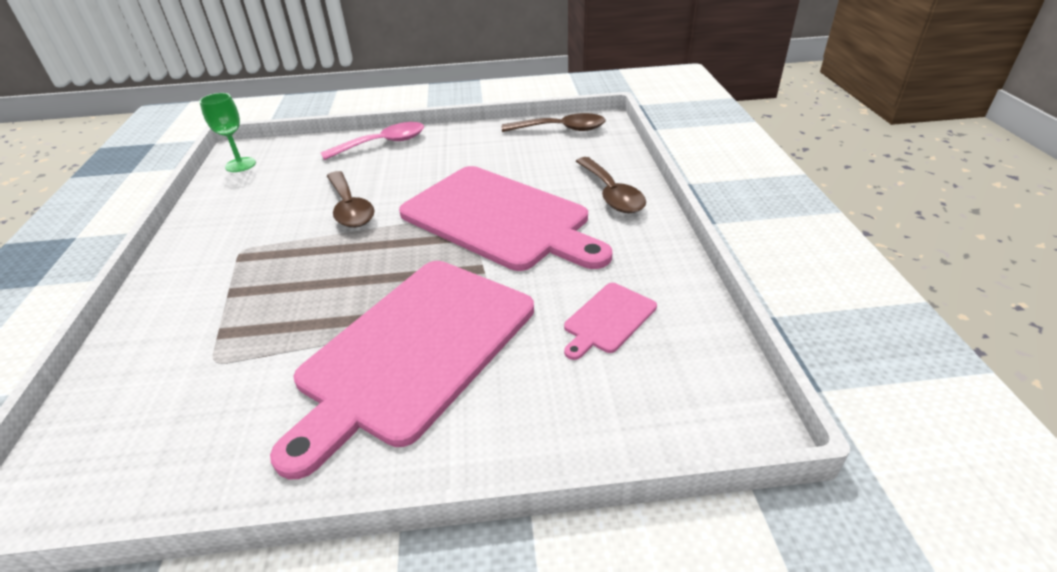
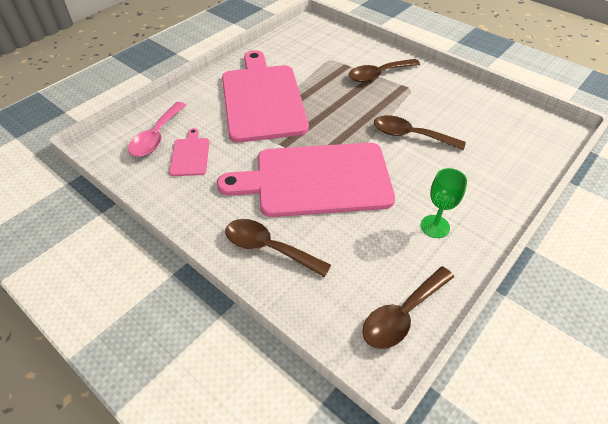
camera: 135 degrees right, 10 degrees up
green goblet [199,93,256,172] -> green goblet moved to [421,168,467,238]
pink spoon [321,122,424,160] -> pink spoon moved to [128,102,186,157]
none -> brown spoon [349,59,420,82]

